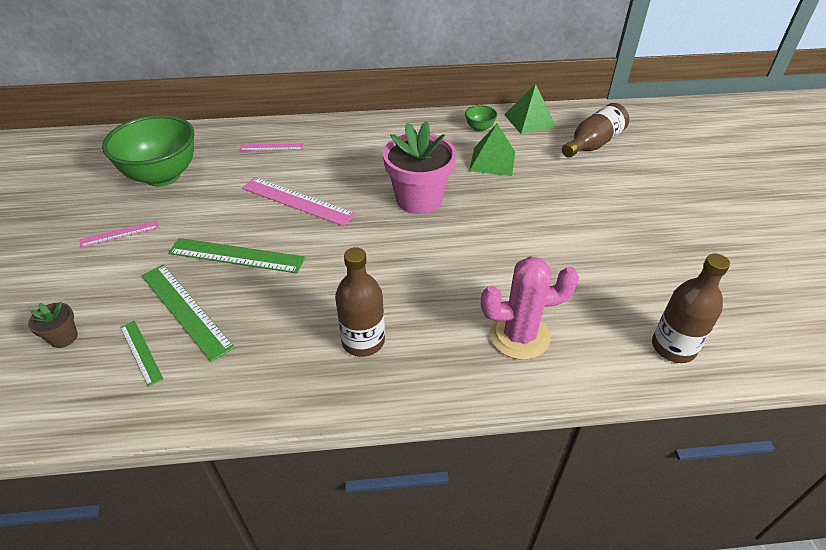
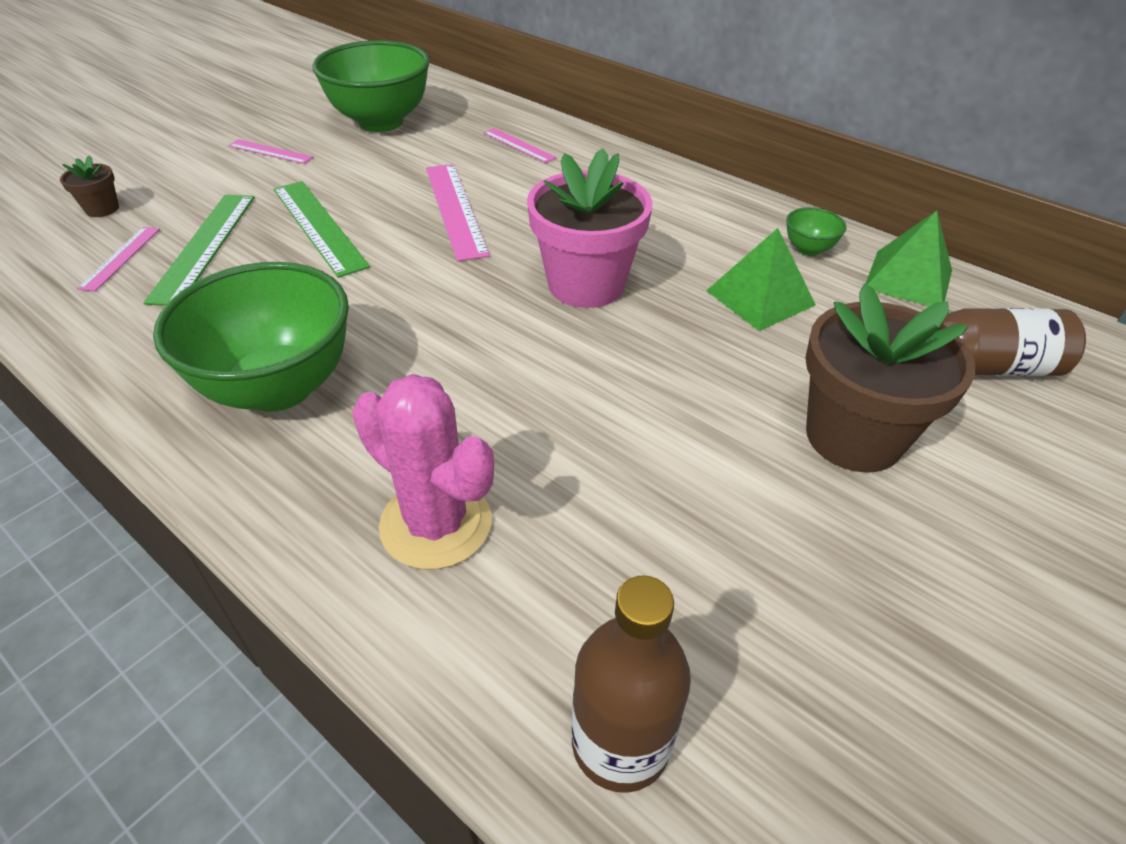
camera: 45 degrees right, 0 degrees up
green ruler [120,321,163,387] -> pink ruler [77,227,160,292]
brown bottle [335,247,385,357] -> green bowl [153,262,349,412]
none -> brown flower pot [805,283,975,473]

